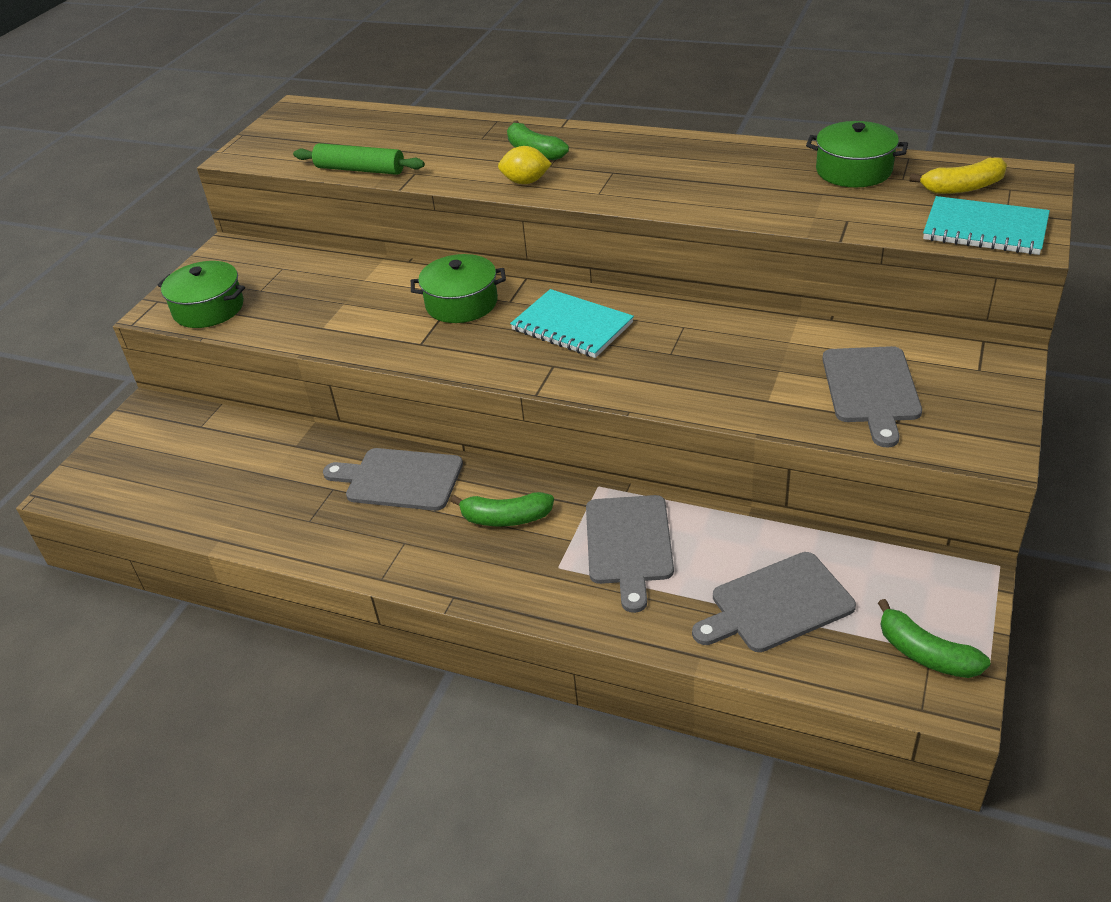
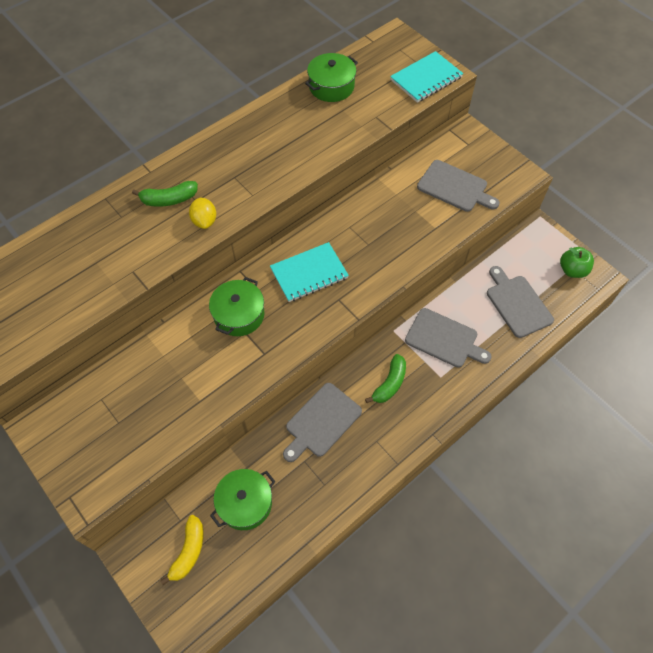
camera: 65 degrees left, 20 degrees up
green pot [158,261,245,328] -> green pot moved to [210,469,275,530]
green rolling pin [293,143,425,175] -> none
yellow lemon [498,146,552,184] -> yellow lemon turned 45 degrees counterclockwise [189,198,216,229]
grey cutting board [692,552,856,652] -> grey cutting board turned 150 degrees clockwise [487,266,554,338]
green banana [878,599,991,678] -> green apple [560,247,594,278]
yellow banana [909,158,1007,194] -> yellow banana moved to [160,515,204,585]

